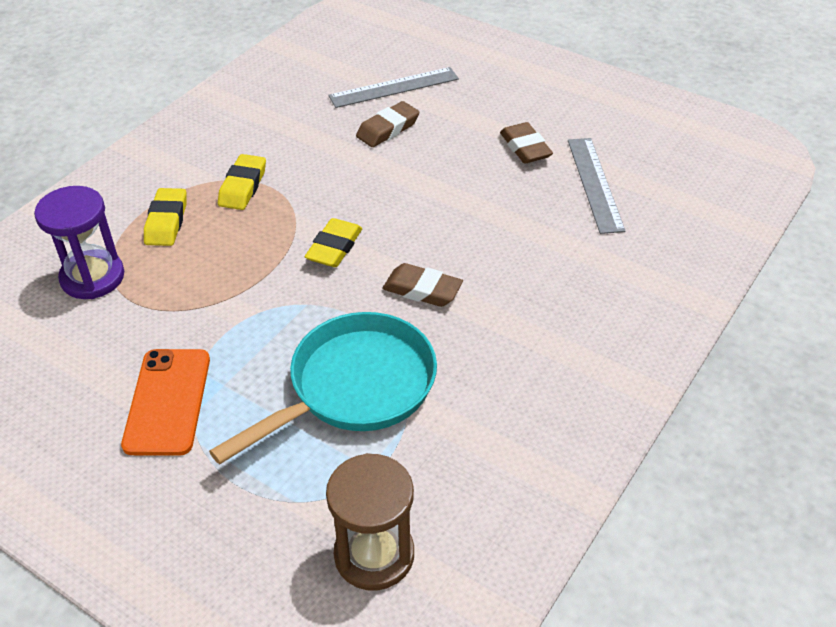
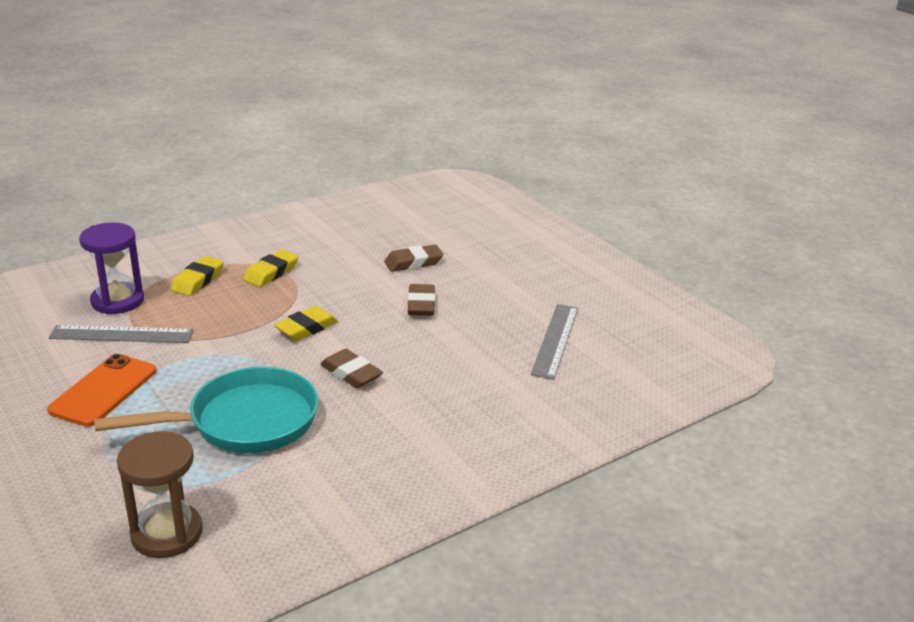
camera: 20 degrees right, 15 degrees down
grey ruler [328,67,459,108] -> grey ruler moved to [49,325,193,343]
brown eraser [500,122,553,164] -> brown eraser moved to [408,284,435,316]

